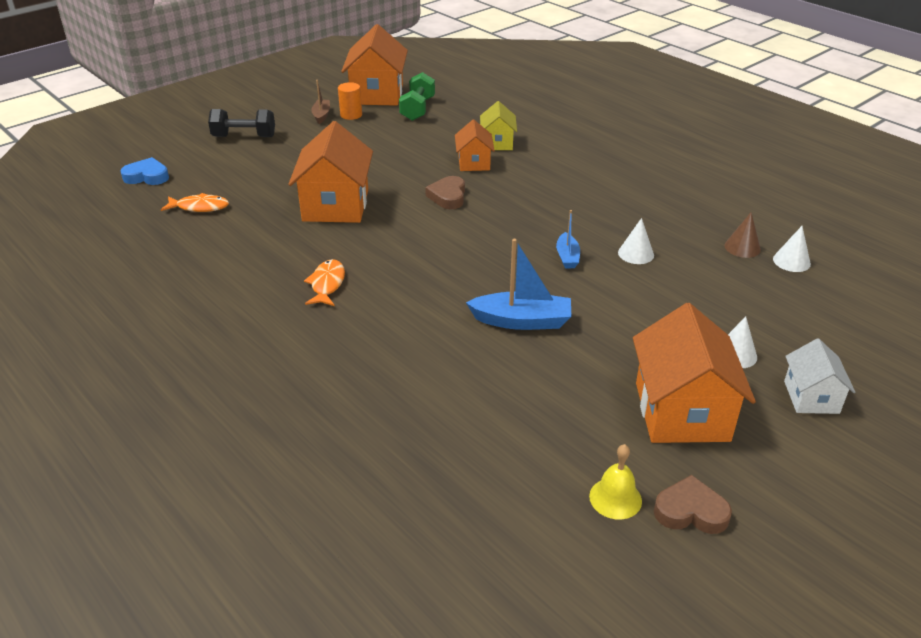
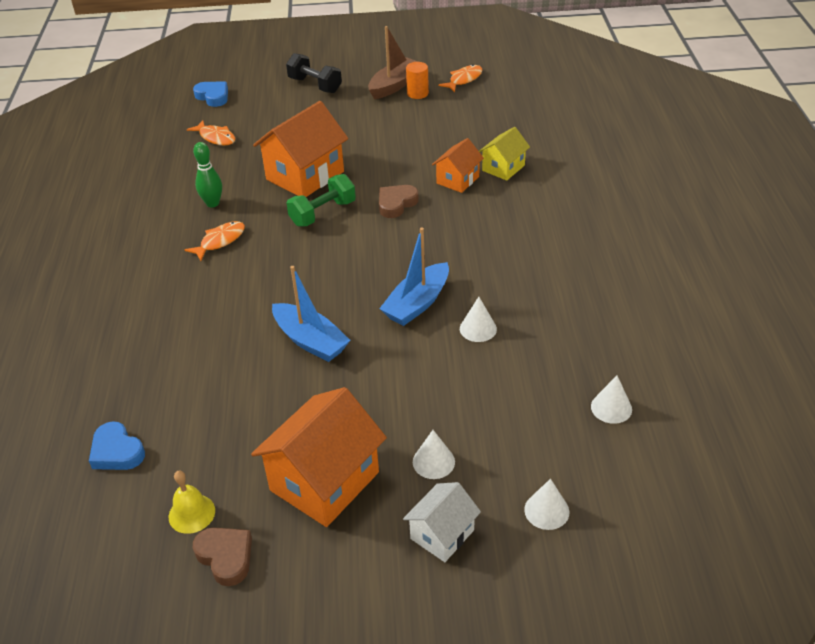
camera: 40 degrees right, 5 degrees up
brown boat [311,80,330,124] -> brown boat [368,26,418,99], size x1.73
orange house [341,24,408,106] -> orange fish [438,65,482,92]
green dumbbell [399,72,435,121] -> green dumbbell moved to [287,174,356,227]
blue boat [556,210,580,268] -> blue boat [379,228,449,326], size x1.73
brown cone [724,212,761,258] -> none
none -> blue heart [89,421,145,470]
none -> green bowling pin [193,142,222,208]
none -> white cone [524,479,569,530]

